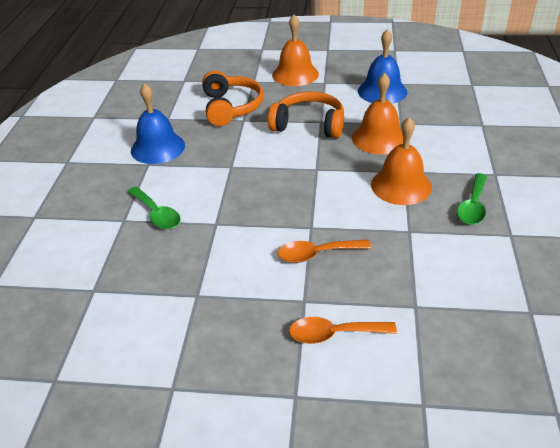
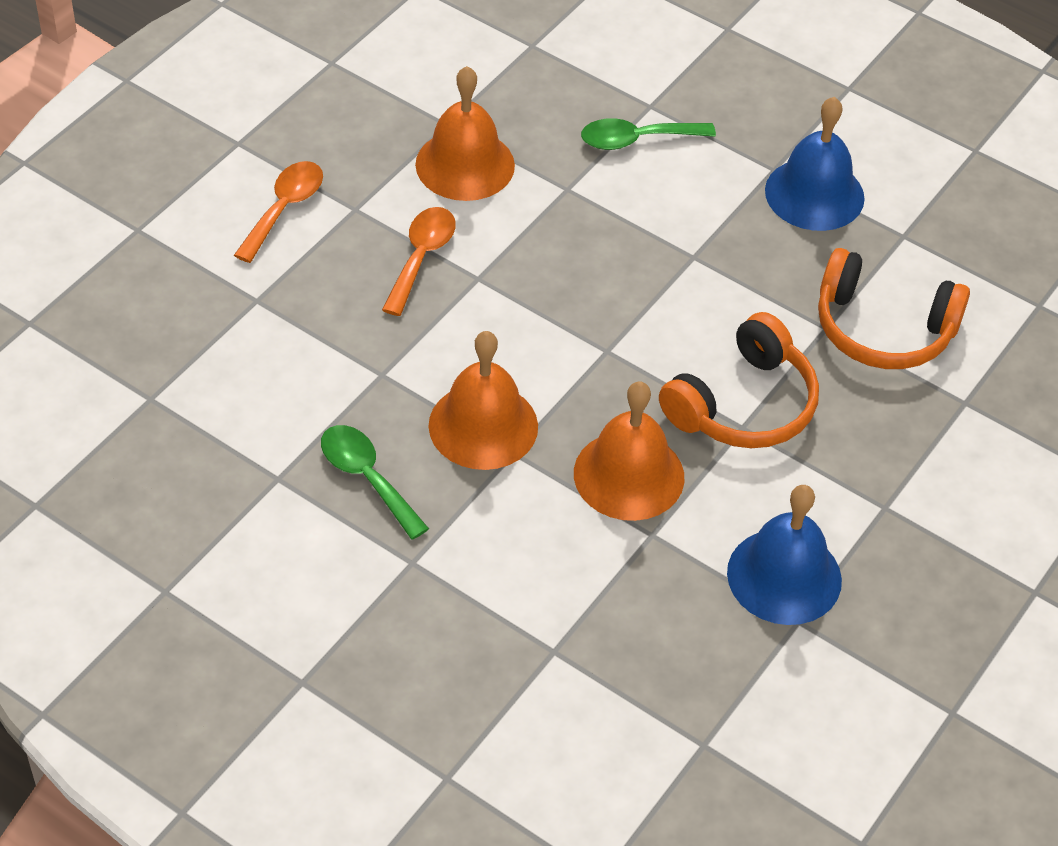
camera: 115 degrees right, 10 degrees up
orange bell [272,15,319,86] -> orange bell moved to [415,66,515,201]

